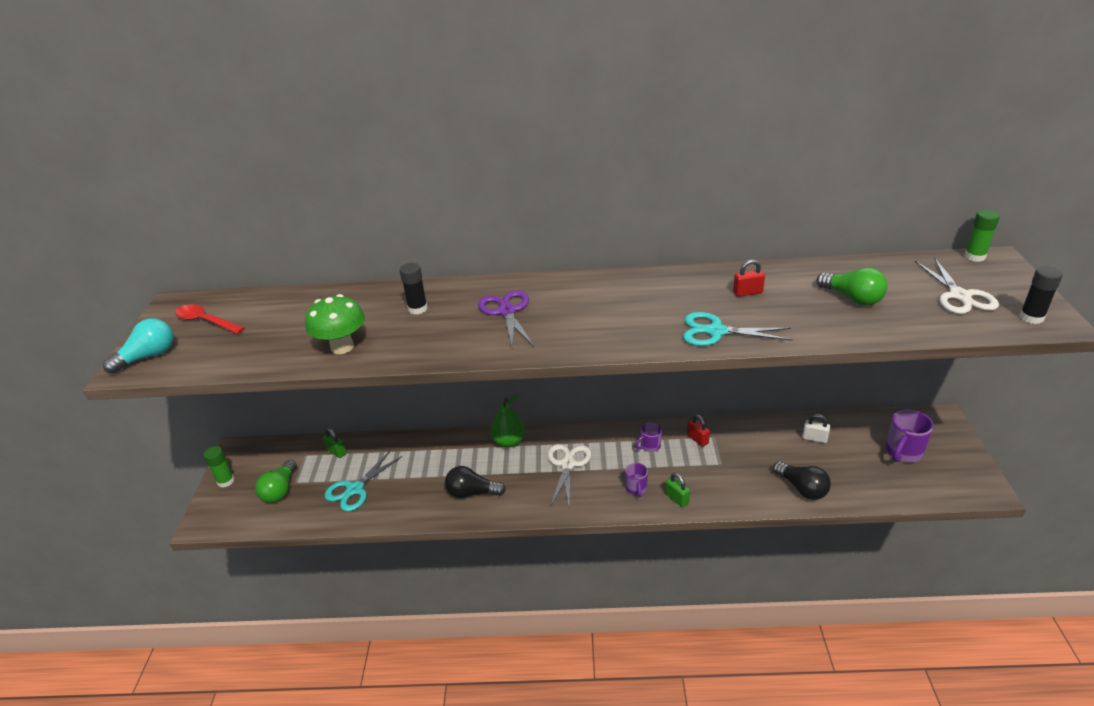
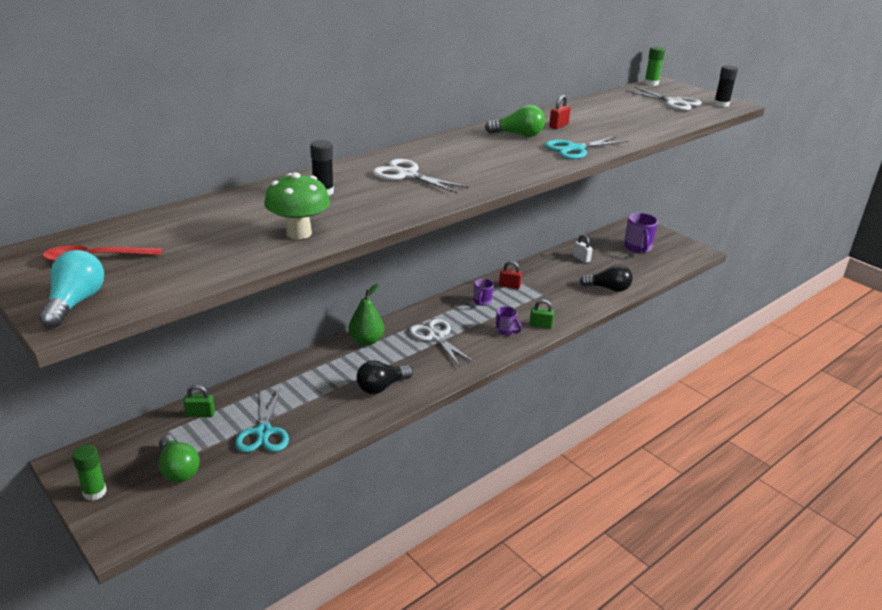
camera: 45 degrees left, 5 degrees down
purple scissors [478,290,534,348] -> white scissors [373,159,468,193]
white padlock [802,414,830,443] -> white padlock turned 75 degrees clockwise [573,234,593,263]
green light bulb [816,267,887,306] -> green light bulb moved to [485,105,545,137]

